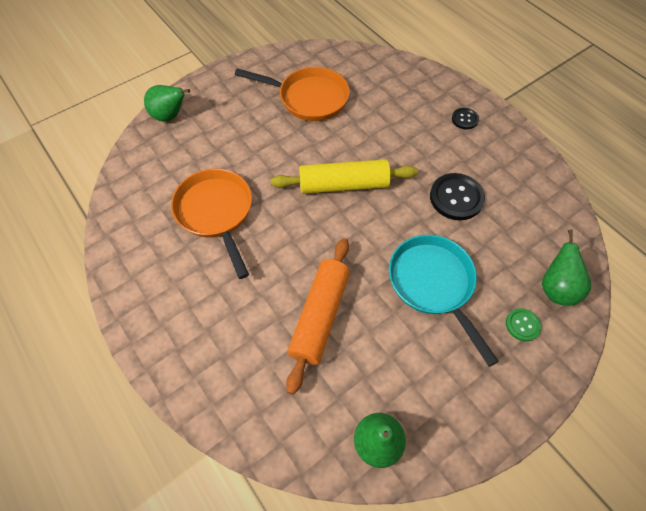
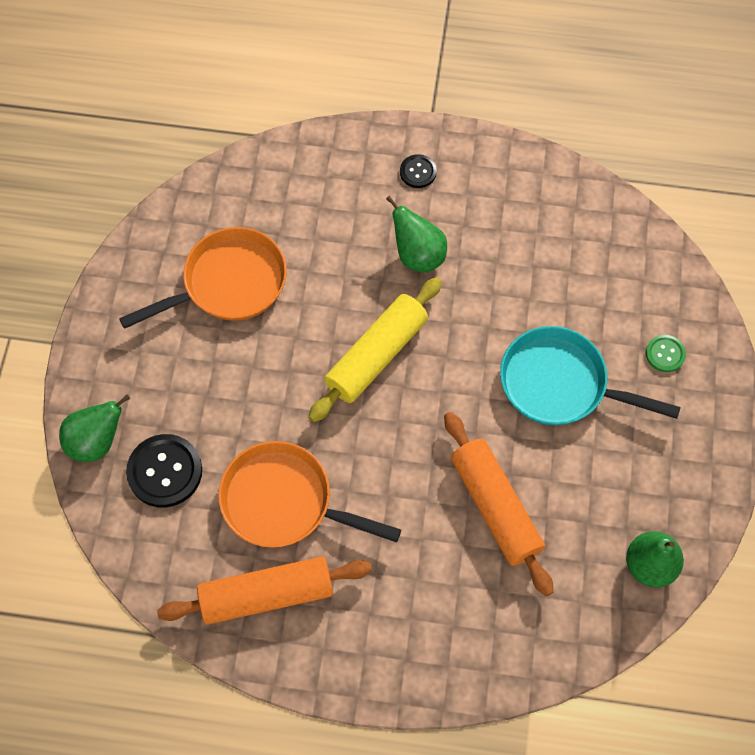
camera: 45 degrees left, 5 degrees up
black button [430,173,485,220] -> black button moved to [126,434,202,507]
green pear [542,229,591,306] -> green pear moved to [386,196,447,273]
none -> orange rolling pin [157,556,372,625]

